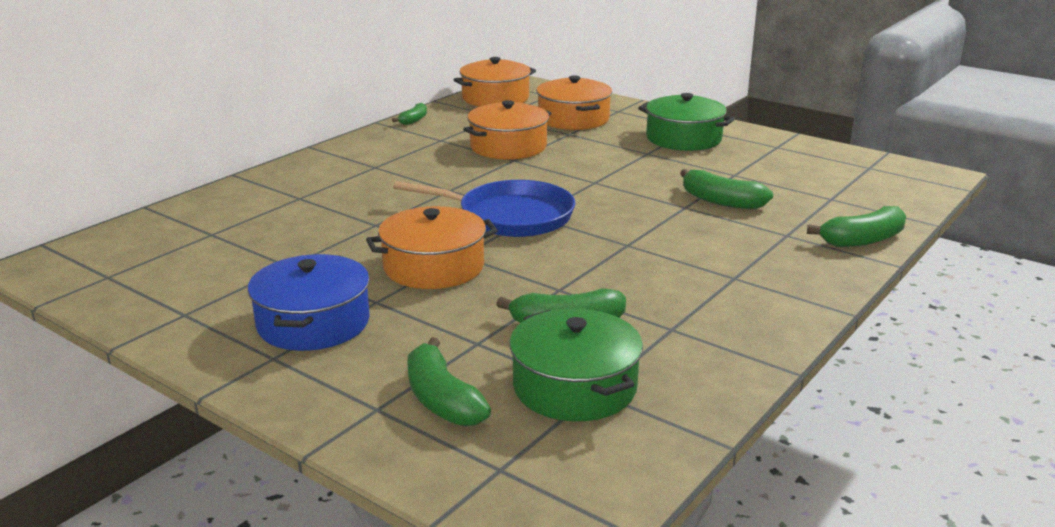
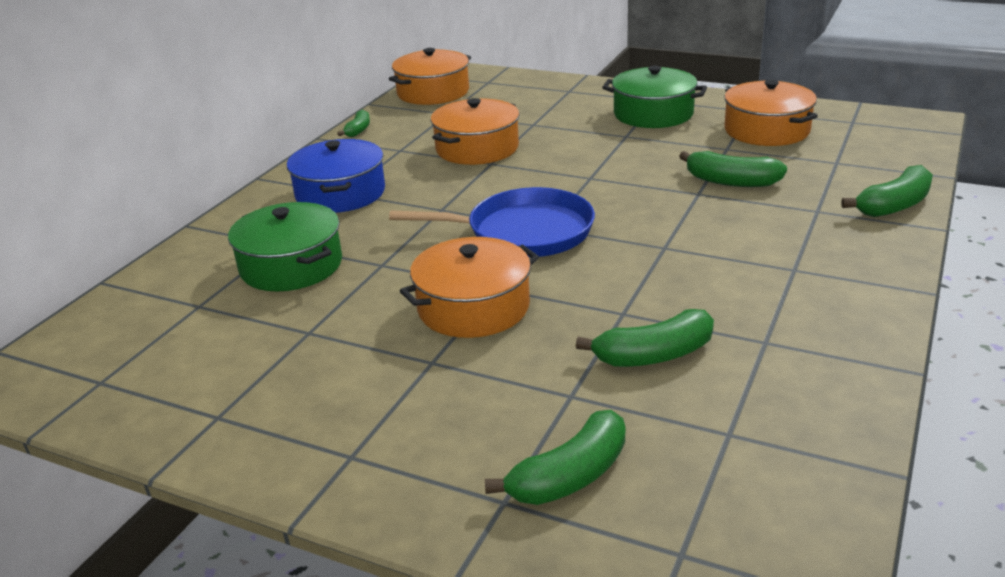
camera: 10 degrees left, 5 degrees up
blue pot [248,254,370,351] -> blue pot moved to [287,139,385,213]
green banana [407,337,491,426] -> green banana turned 90 degrees counterclockwise [485,410,625,505]
green pot [510,309,643,421] -> green pot moved to [228,202,342,291]
orange pot [536,75,612,130] -> orange pot moved to [724,80,818,146]

